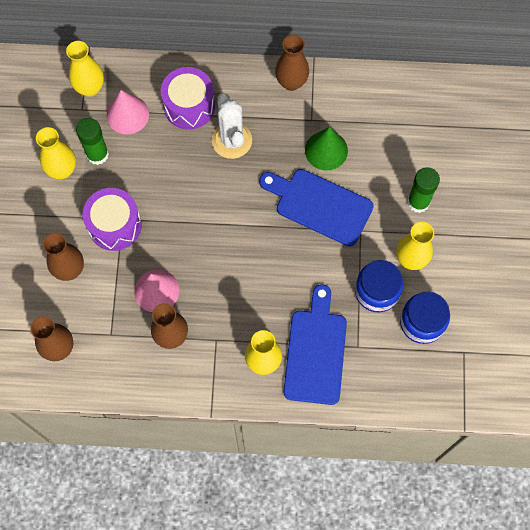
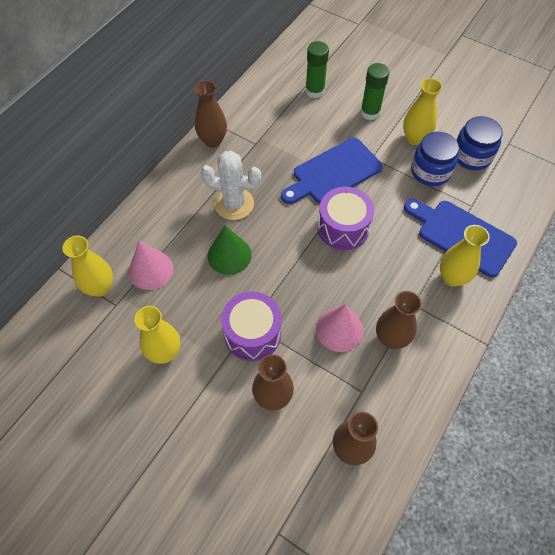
camera: 60 degrees left, 10 degrees down
green glue stick [76,118,109,165] -> green glue stick moved to [305,41,329,98]
purple drum [161,67,215,130] -> purple drum moved to [317,187,374,250]
green cone [305,127,348,170] -> green cone moved to [207,225,252,275]

